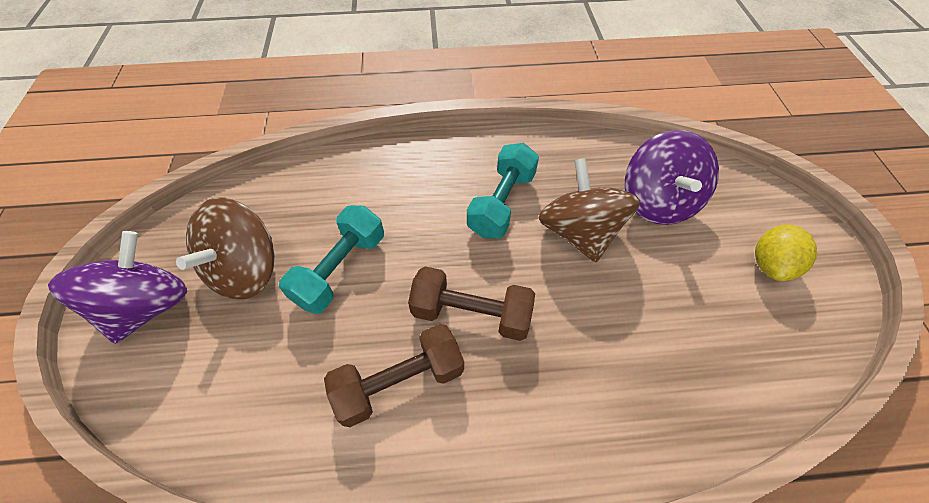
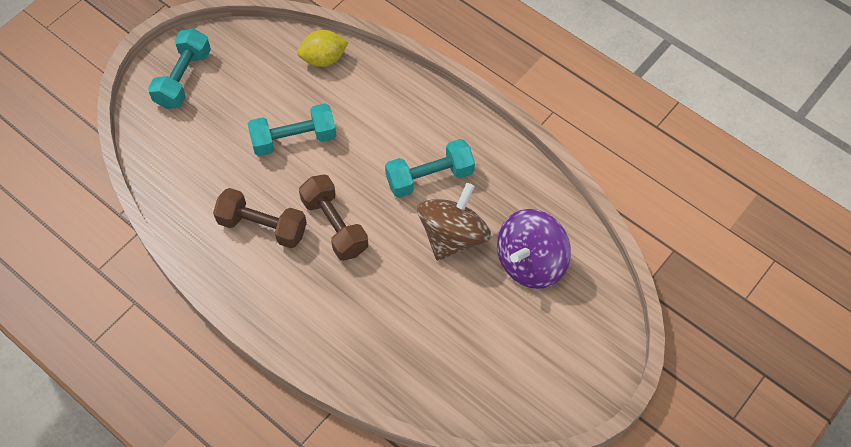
camera: 45 degrees right, 5 degrees up
purple spinning top [48,231,187,344] -> turquoise dumbbell [148,28,211,109]
brown spinning top [176,197,274,300] -> none
yellow lemon [755,225,817,281] -> yellow lemon moved to [297,30,349,67]

